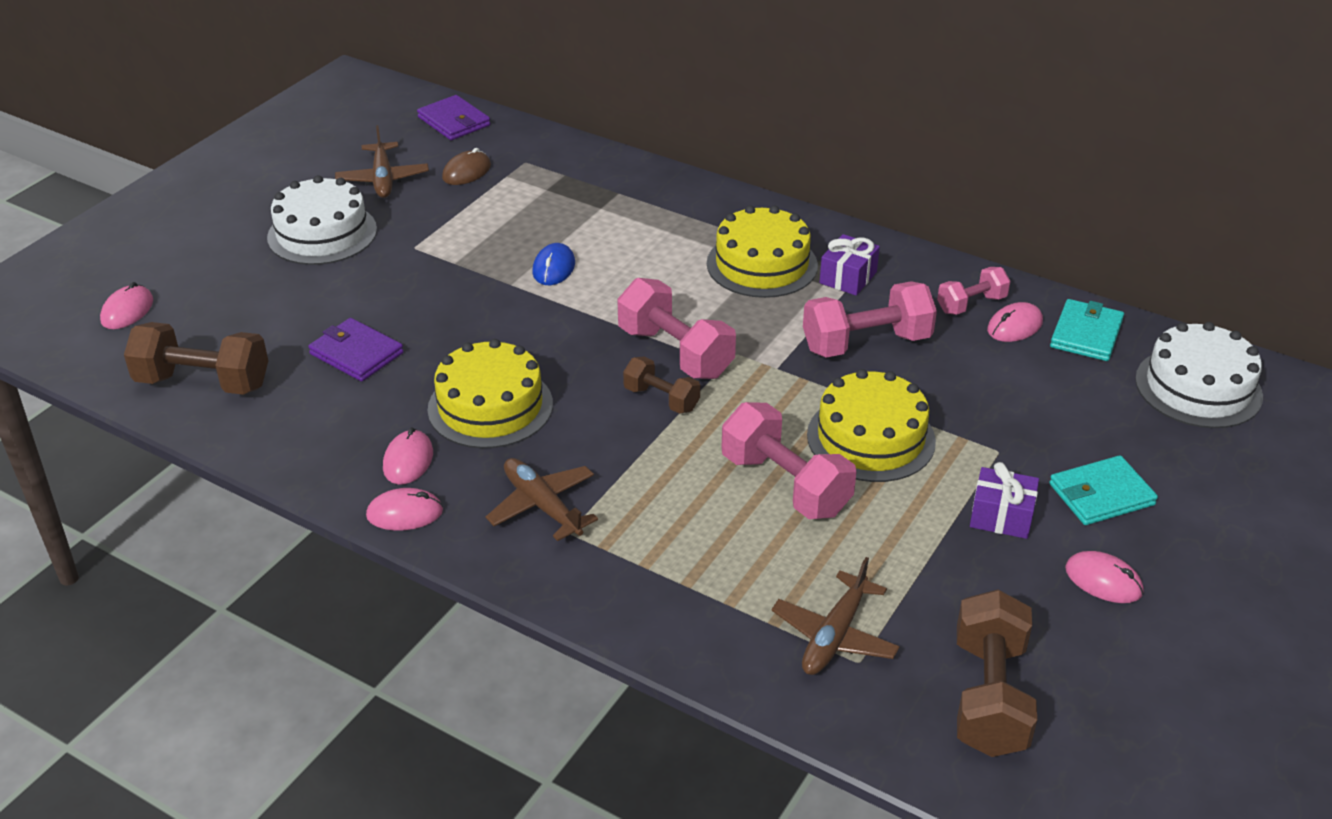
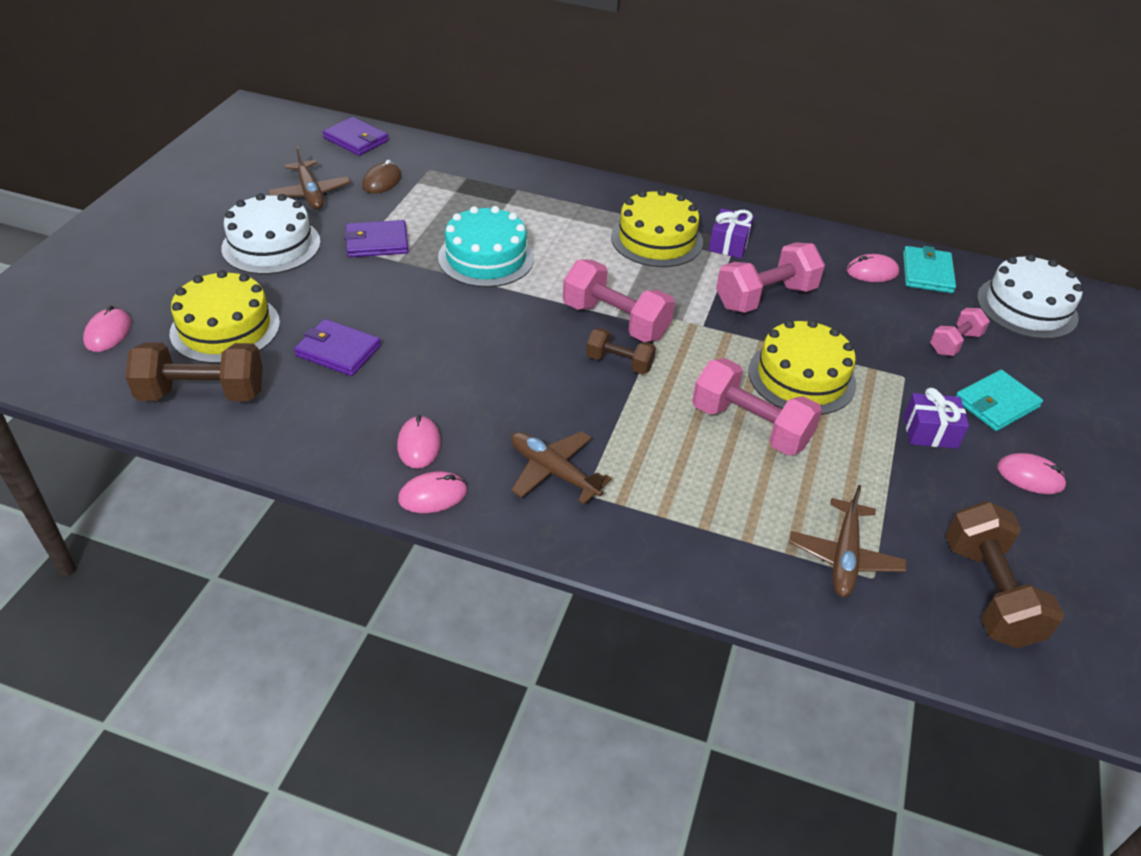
camera: 15 degrees left, 5 degrees up
yellow cake [428,339,553,448] -> yellow cake moved to [170,270,280,363]
blue mouse [532,243,575,285] -> turquoise cake [438,206,534,287]
pink dumbbell [937,267,1011,315] -> pink dumbbell moved to [930,308,990,356]
pink mouse [987,302,1043,342] -> pink mouse turned 45 degrees clockwise [846,254,899,282]
none -> purple wallet [344,220,409,257]

